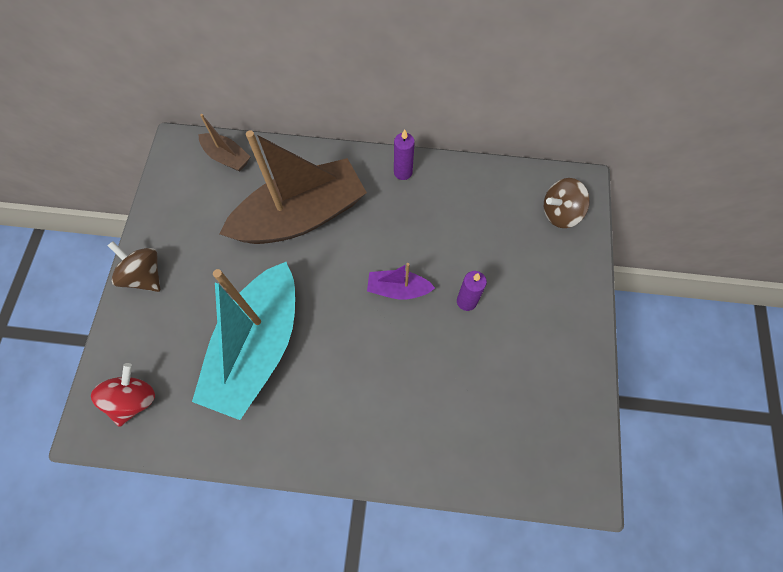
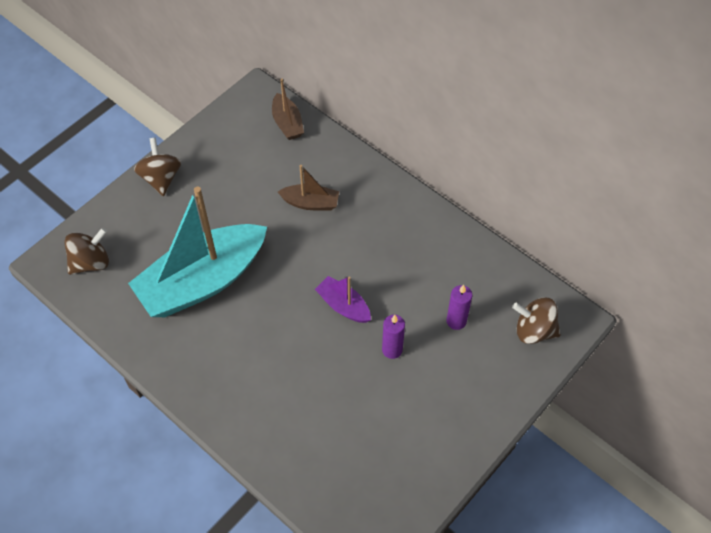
camera: 35 degrees right, 10 degrees down
red spinning top [91,363,155,427] -> brown spinning top [65,228,109,275]
brown boat [220,130,367,244] -> brown boat [278,165,339,210], size x0.44
purple candle [394,129,415,180] -> purple candle moved to [446,285,472,330]

